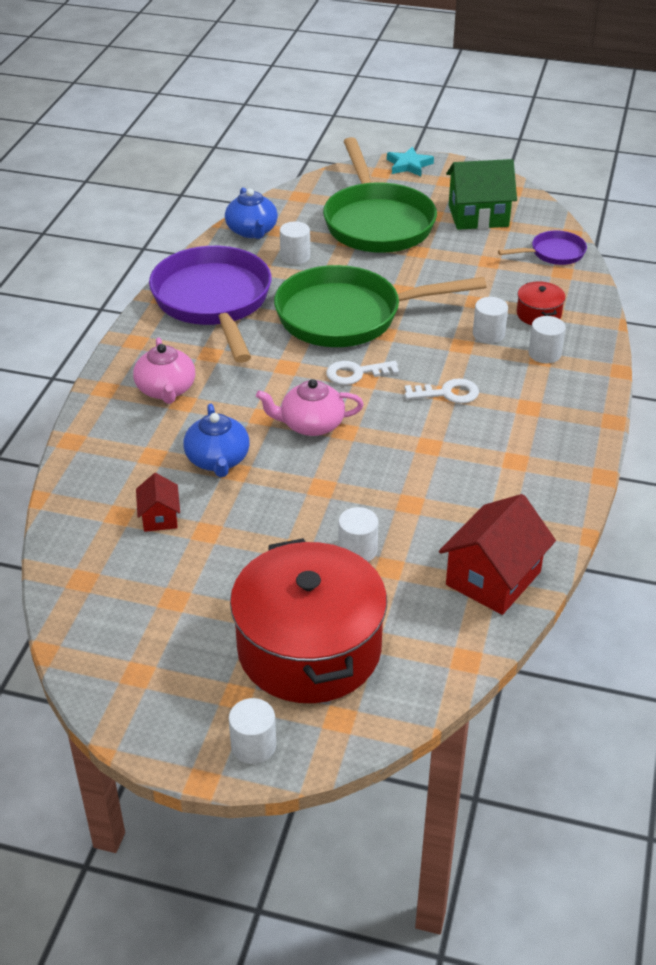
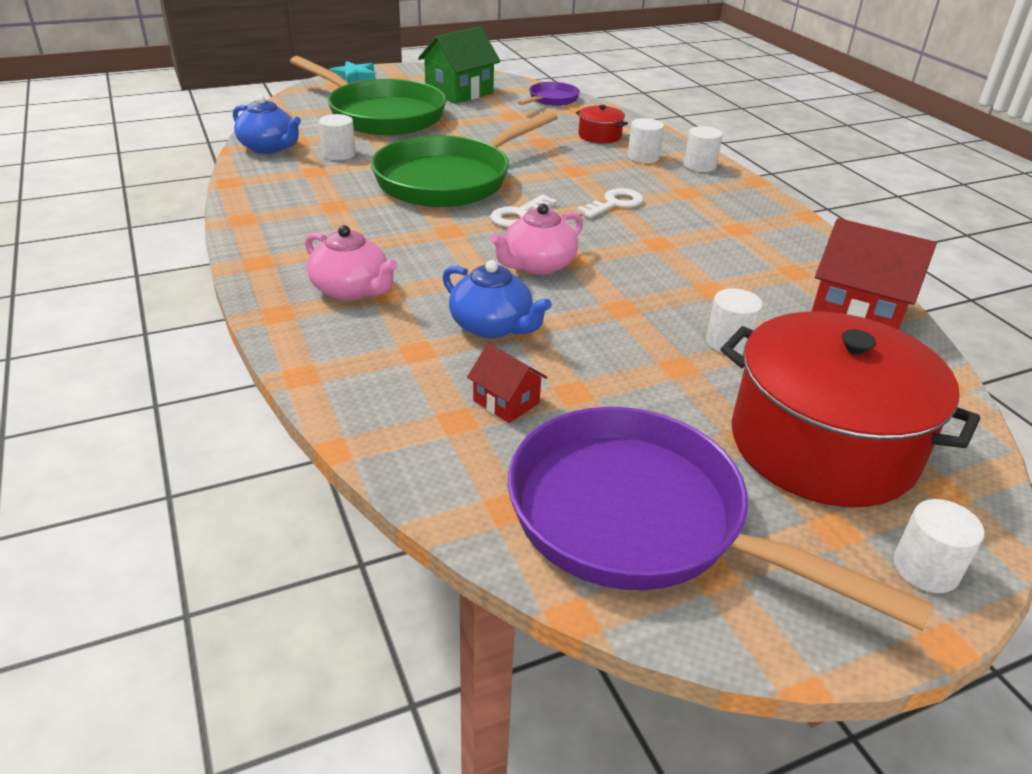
camera: 40 degrees left, 5 degrees down
purple pan [149,246,272,363] -> purple pan moved to [508,407,933,631]
red house [439,494,556,615] -> red house turned 60 degrees counterclockwise [812,218,937,330]
white cylinder [473,297,508,343] -> white cylinder moved to [684,126,723,172]

